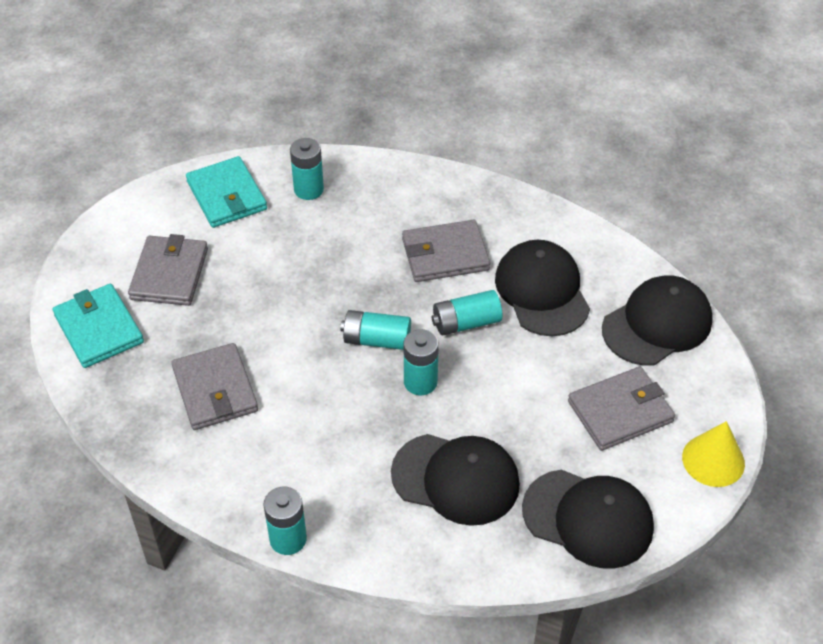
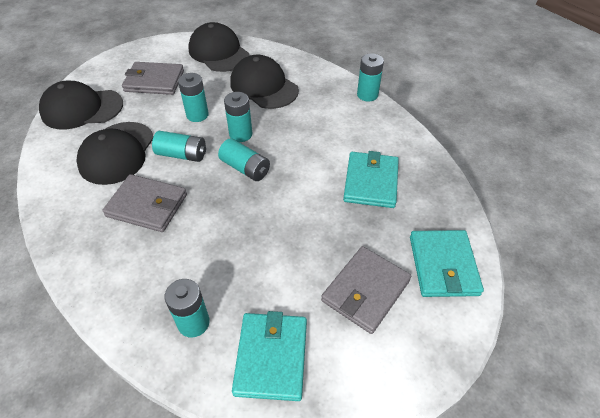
camera: 150 degrees left, 0 degrees up
grey wallet [171,343,258,430] -> turquoise wallet [343,151,399,208]
yellow cone [682,421,745,487] -> none
none -> turquoise battery [178,73,209,122]

